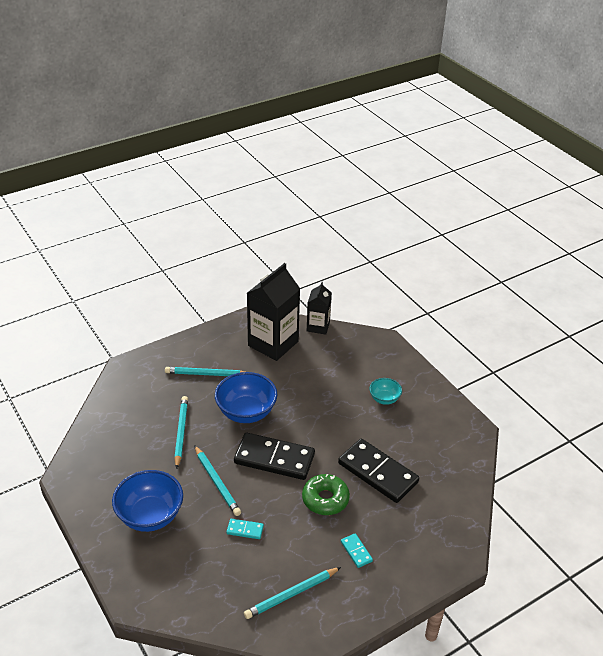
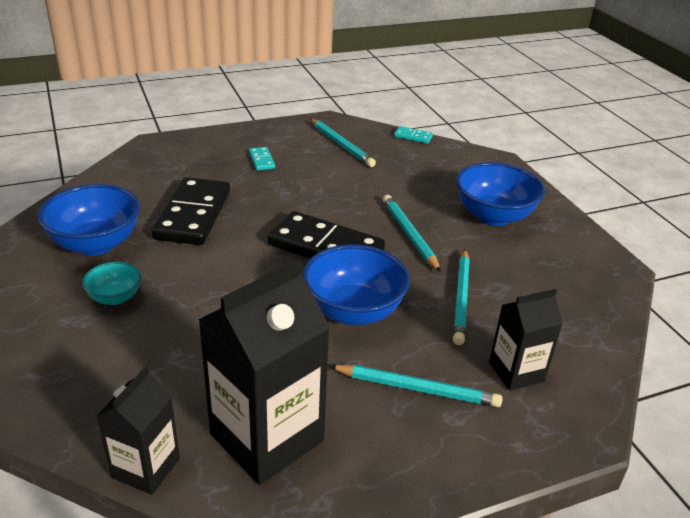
camera: 170 degrees left, 5 degrees down
turquoise domino [227,519,264,539] -> turquoise domino moved to [394,126,433,144]
turquoise pencil [244,567,341,619] -> turquoise pencil turned 75 degrees clockwise [310,118,376,167]
green donut [302,474,350,515] -> none
black domino [338,439,419,503] -> black domino turned 45 degrees clockwise [152,177,230,245]
none -> blue bowl [38,184,140,255]
none -> black carton [489,289,563,390]

